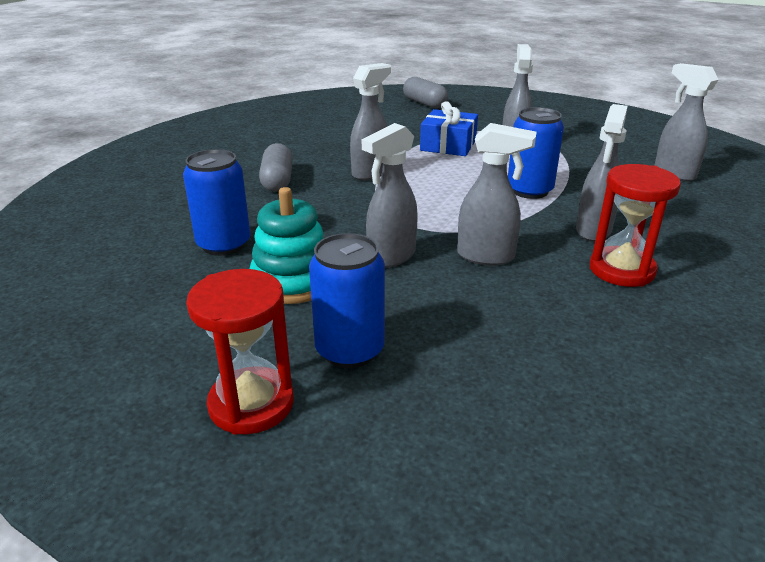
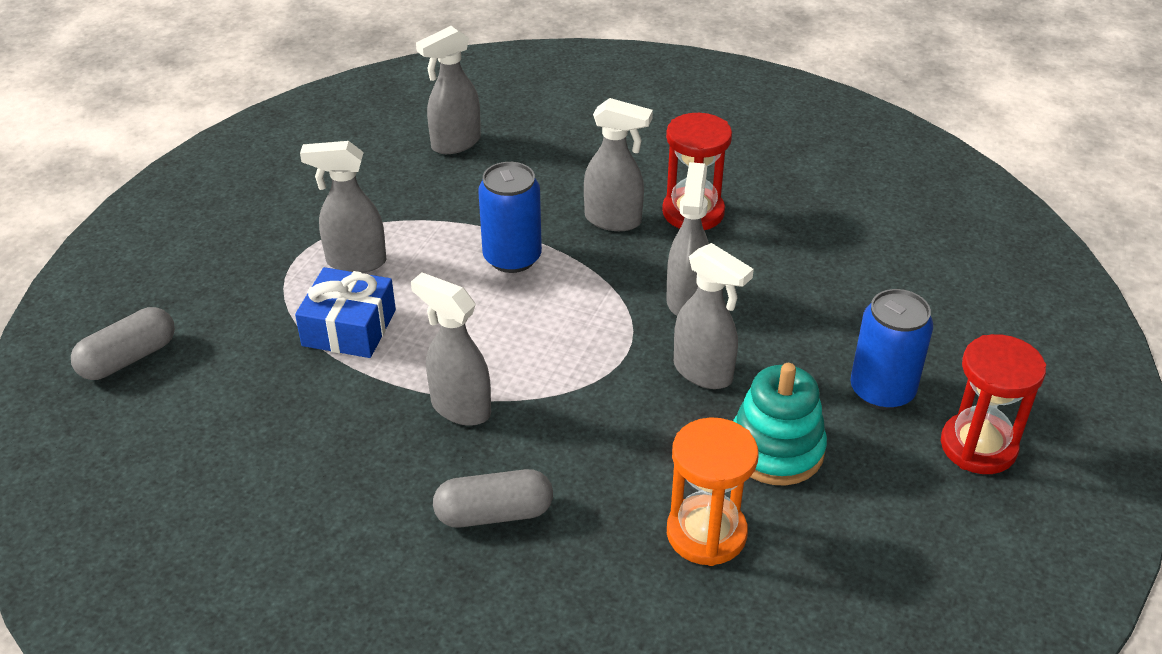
camera: 95 degrees left, 10 degrees up
blue can [183,149,251,256] -> orange hourglass [667,417,759,566]

